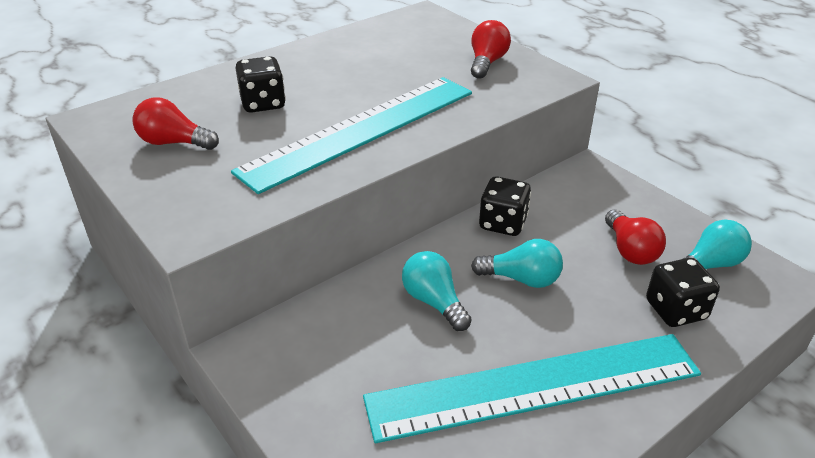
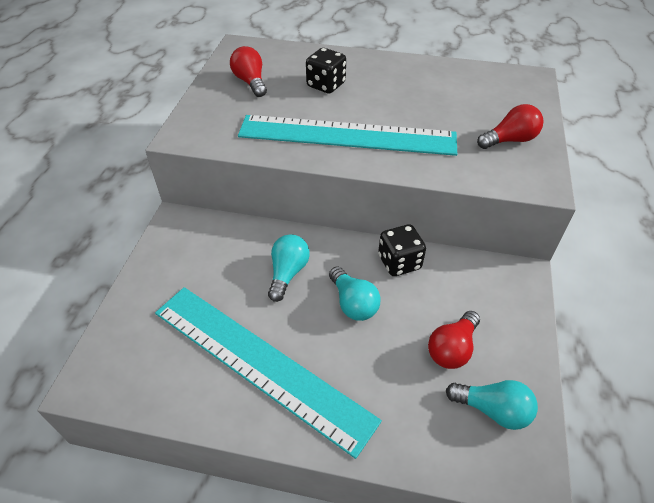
camera: 50 degrees right, 10 degrees up
black dice [646,258,720,327] -> none

